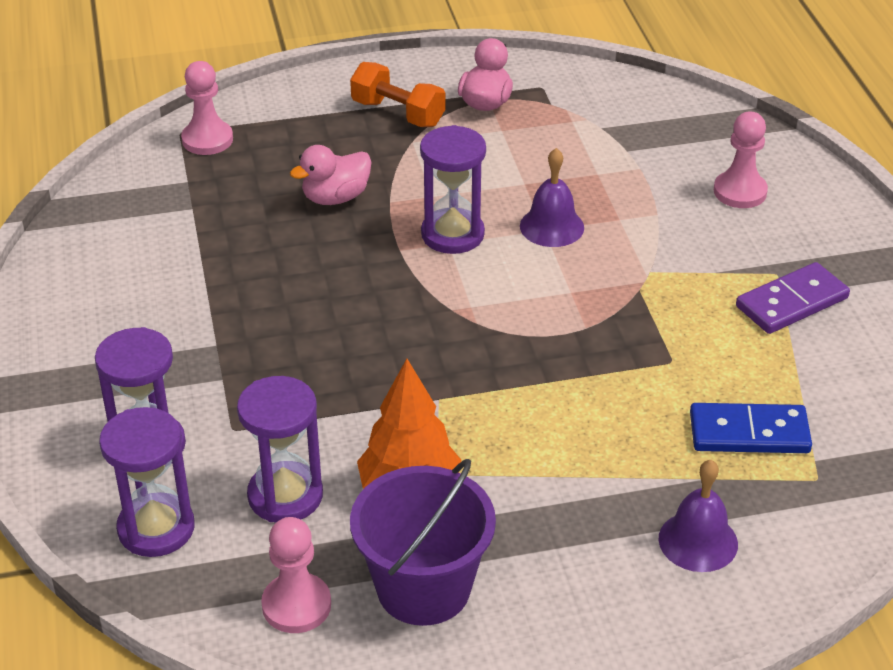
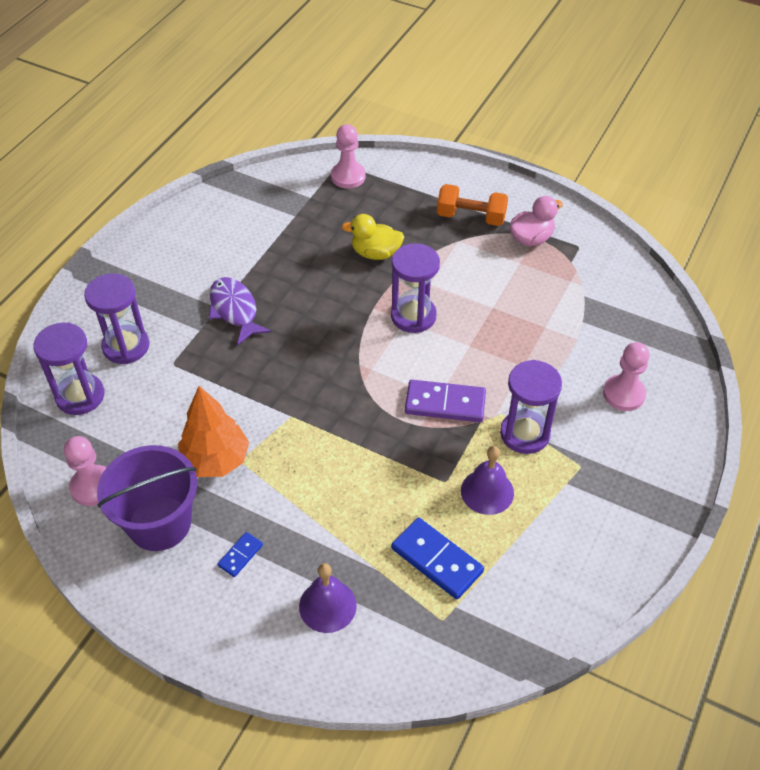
camera: 40 degrees right, 10 degrees up
purple hourglass [237,376,323,522] -> purple hourglass moved to [500,360,562,454]
pink duck [290,145,372,205] -> yellow duck [341,214,404,260]
orange dumbbell [350,62,445,127] -> orange dumbbell turned 60 degrees counterclockwise [437,184,508,226]
purple bell [520,148,584,247] -> purple bell moved to [461,446,514,515]
purple domino [736,262,850,334] -> purple domino moved to [405,380,486,422]
none -> purple fish [209,277,272,345]
none -> blue domino [217,532,263,577]

